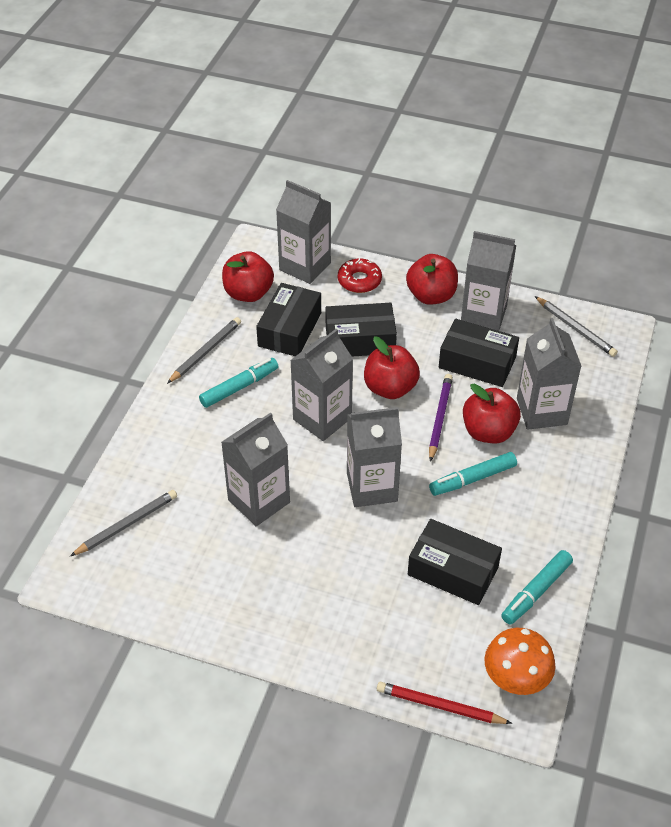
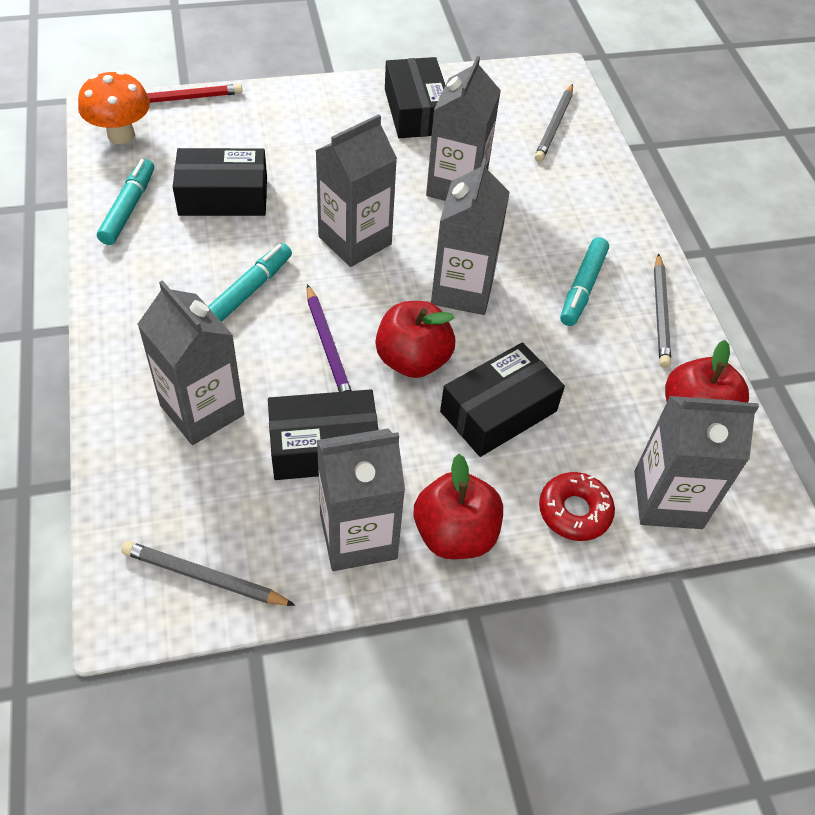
camera: 145 degrees right, 5 degrees up
black box [256,283,321,356] -> black box moved to [385,57,445,138]
red apple [463,384,521,443] -> none

